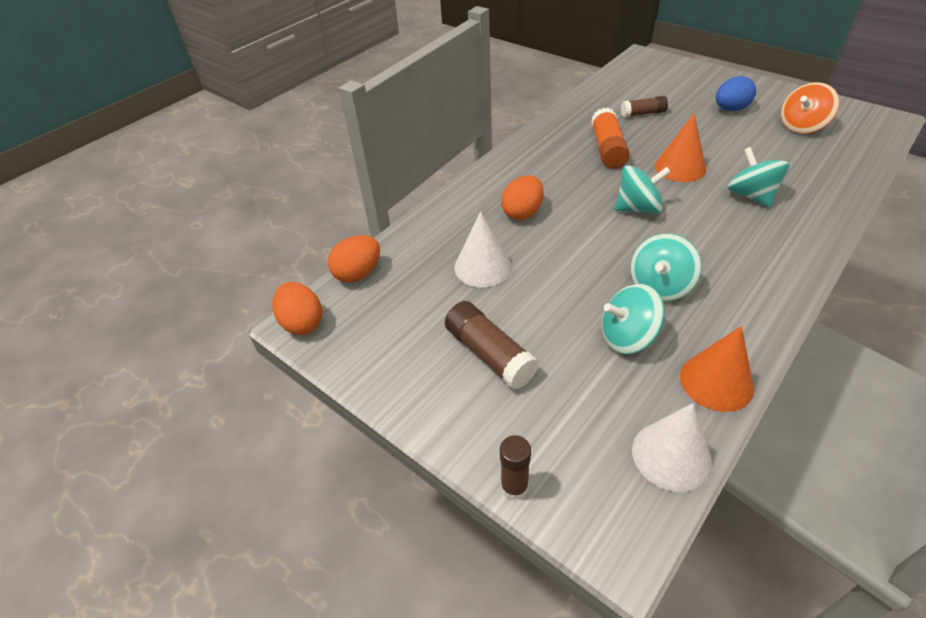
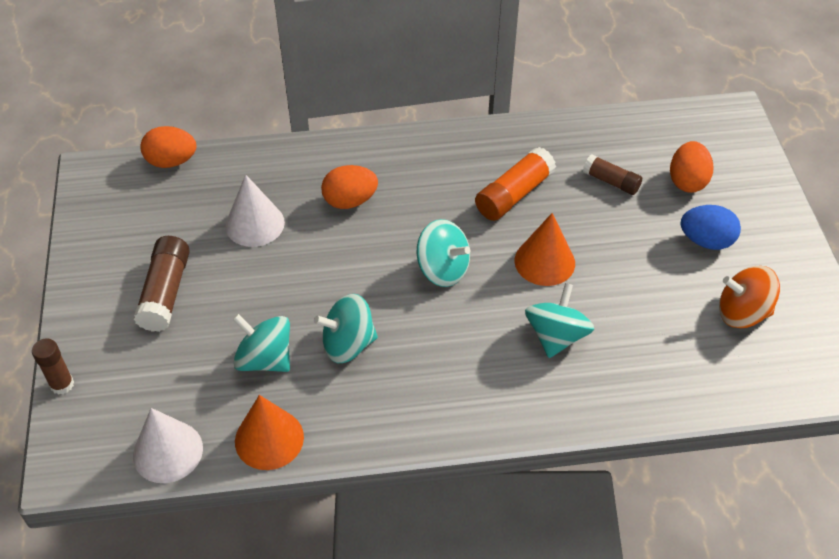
camera: 40 degrees right, 5 degrees up
orange egg [273,282,322,335] -> orange egg moved to [670,141,714,193]

